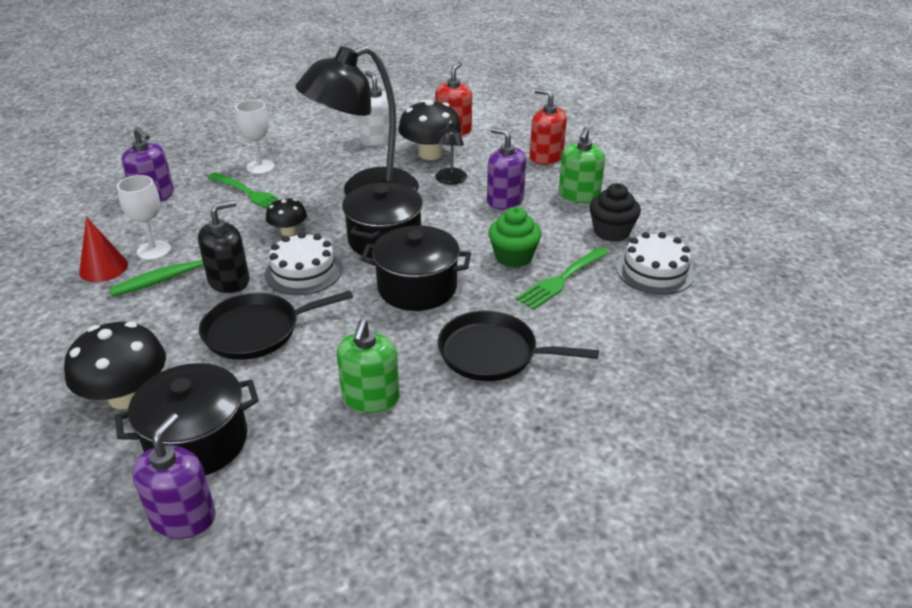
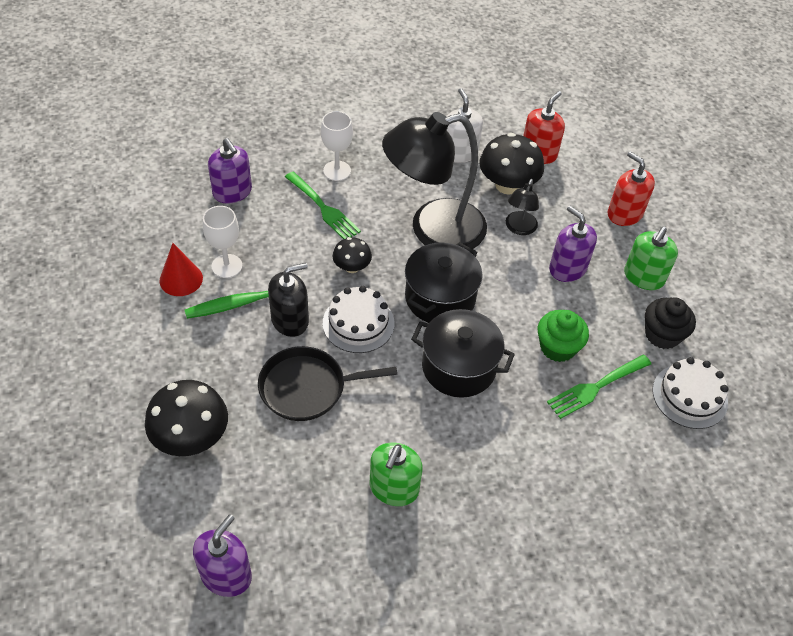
camera: 10 degrees right, 15 degrees up
black pot [115,363,259,476] -> none
black pan [438,311,599,381] -> none

